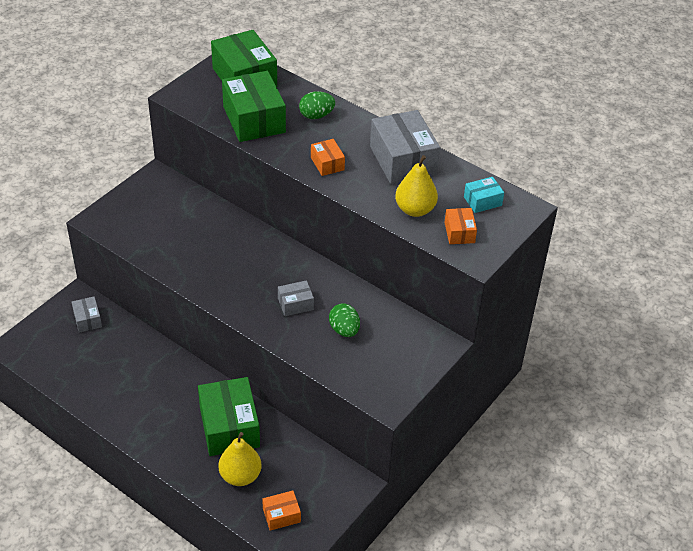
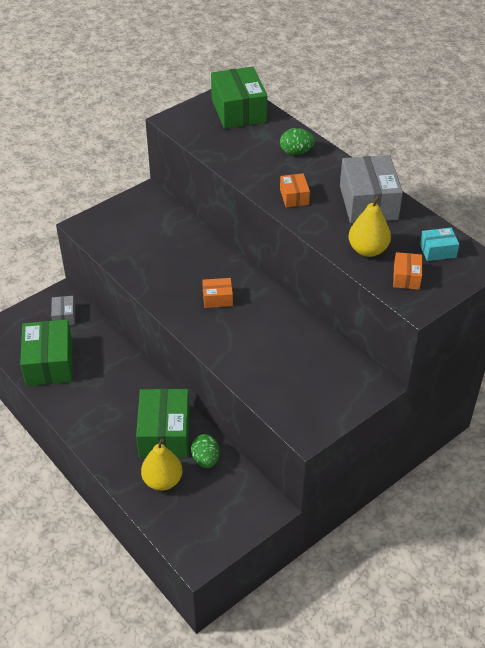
camera: 15 degrees right, 0 degrees up
green box [222,71,286,142] -> green box moved to [20,320,72,386]
orange box [262,490,301,531] -> orange box moved to [202,278,233,308]
grey box [278,280,314,316] -> none
green egg [329,303,360,337] -> green egg moved to [191,434,219,468]

